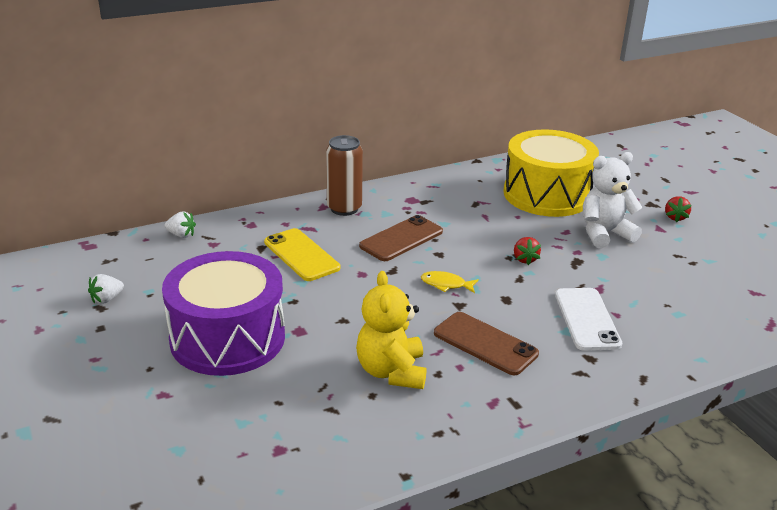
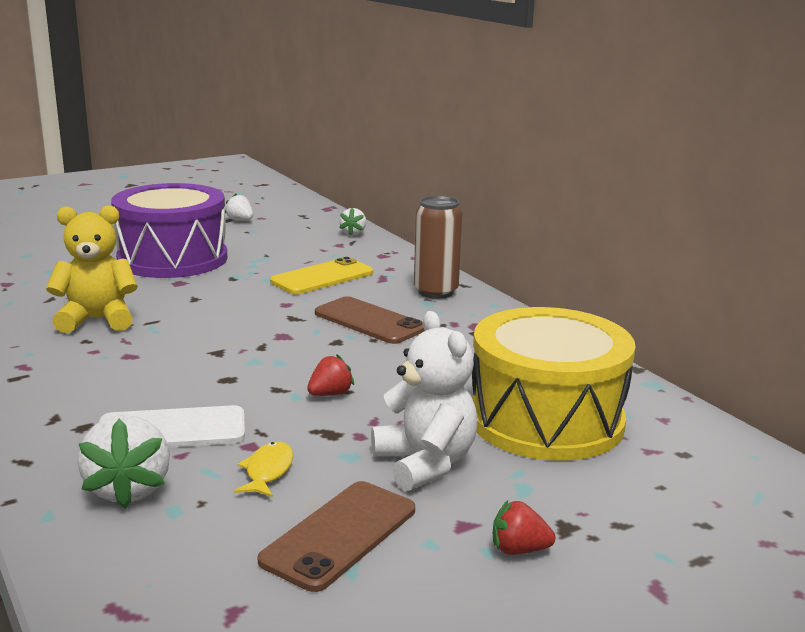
camera: 85 degrees right, 10 degrees down
yellow fish [421,271,479,293] -> yellow fish moved to [234,442,293,497]
brown phone [434,312,539,375] -> brown phone moved to [258,481,415,592]
red strawberry [514,237,541,265] -> red strawberry turned 150 degrees clockwise [307,354,354,396]
none -> white strawberry [77,415,170,509]

